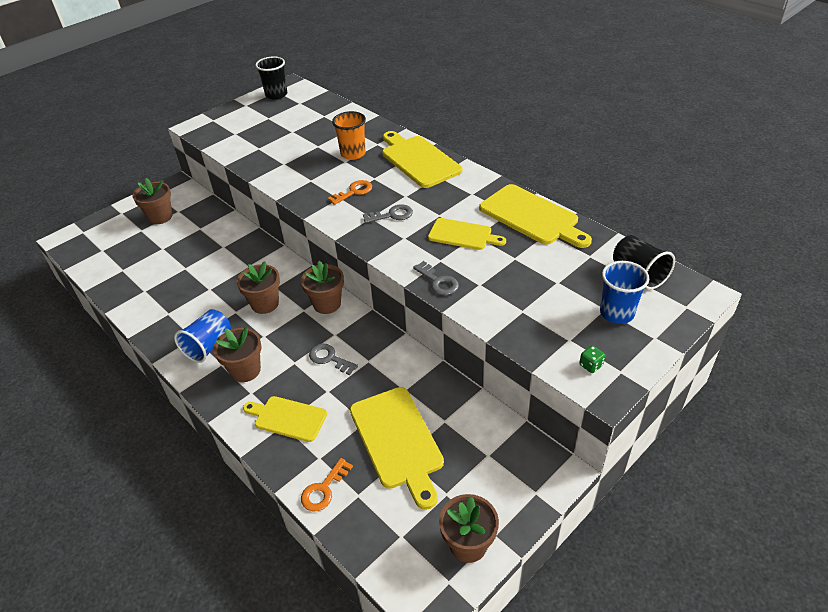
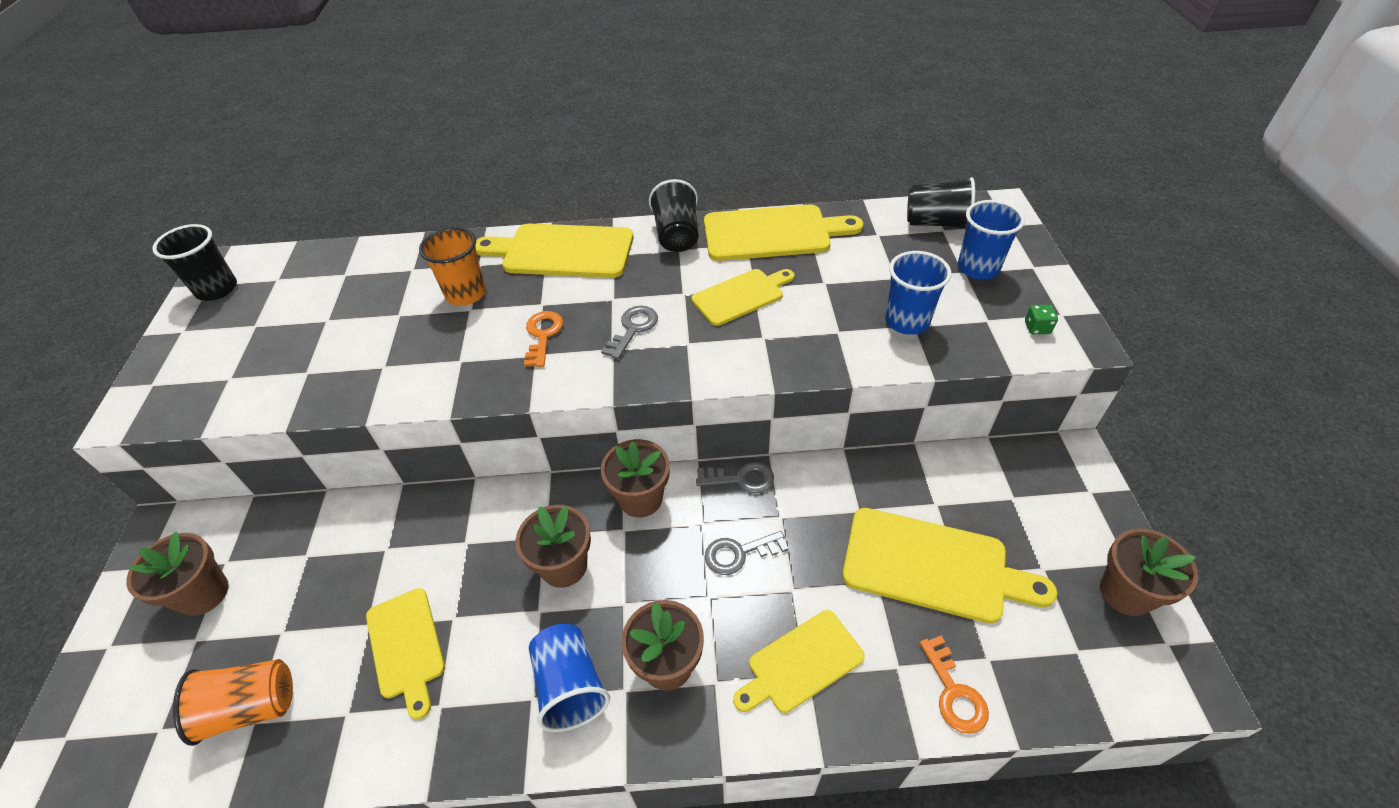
camera: 50 degrees left, 5 degrees up
grey key [413,261,459,295] -> grey key moved to [696,461,774,494]
none -> orange cup [173,659,293,746]
none -> yellow cutting board [366,588,445,720]
none -> black cup [649,179,698,252]
none -> blue cup [885,251,951,335]

